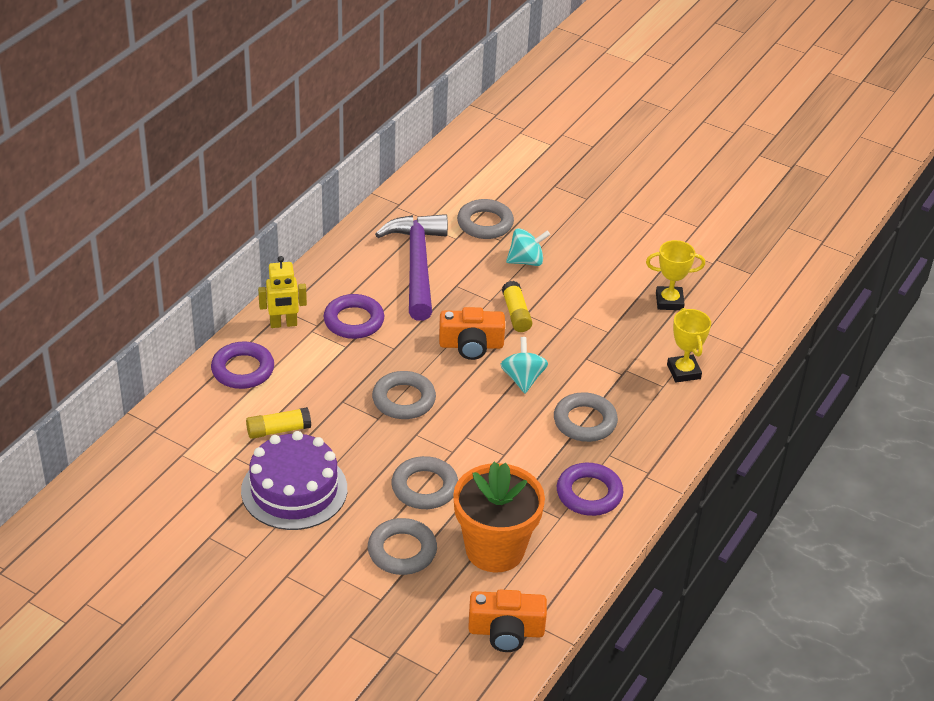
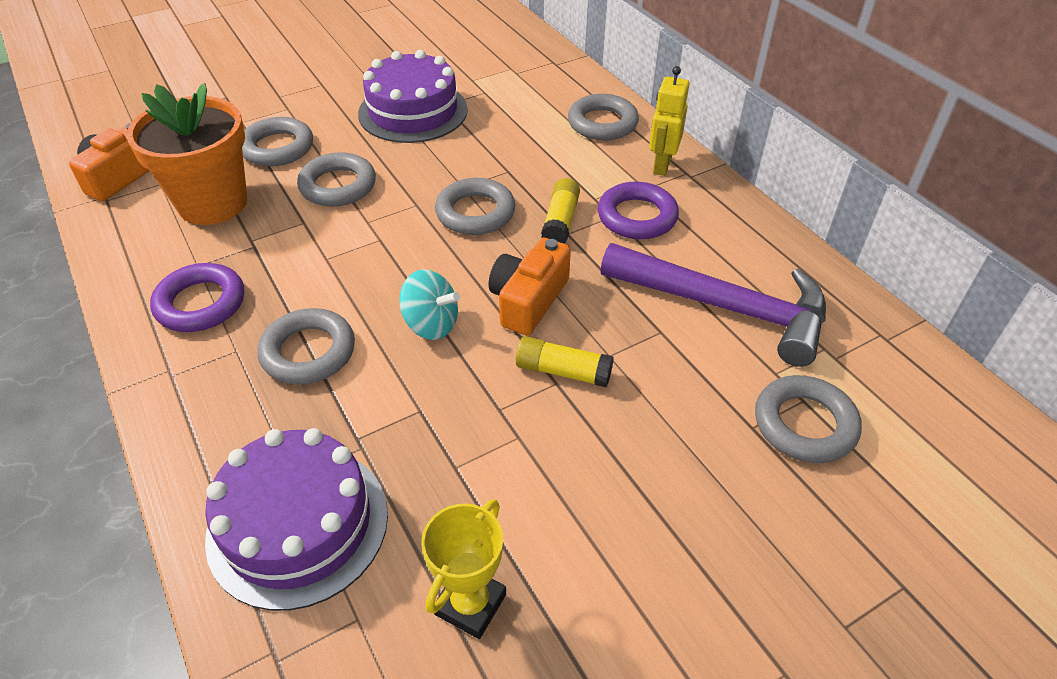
camera: 120 degrees right, 5 degrees up
purple ring [211,341,274,389] -> grey ring [568,94,639,141]
yellow glue stick [246,407,311,439] -> yellow glue stick moved to [541,178,580,243]
turquoise spinning top [506,228,550,266] -> none
yellow trophy [667,308,711,383] -> purple cake [205,428,388,611]

